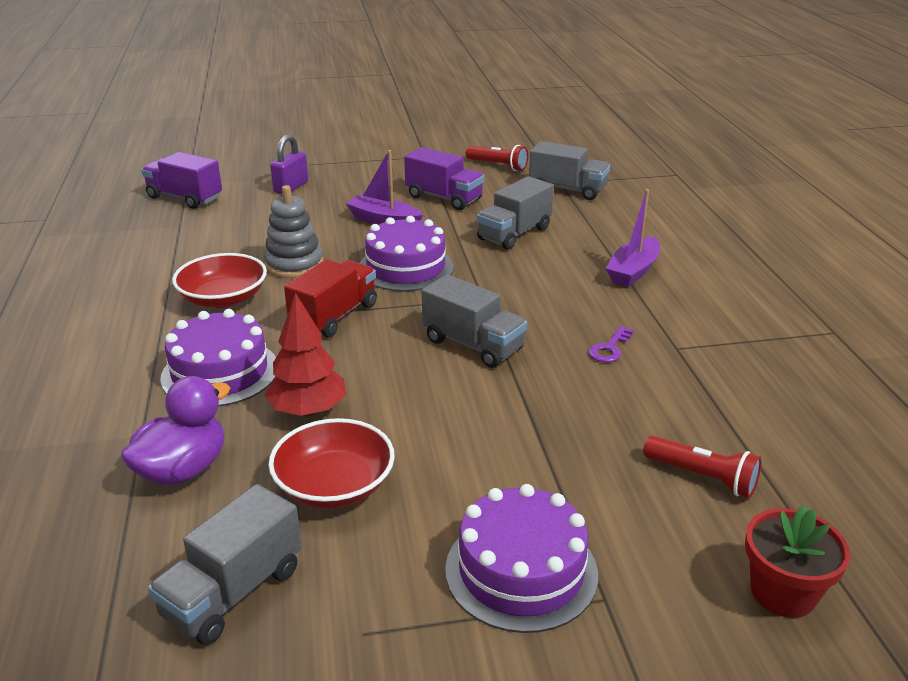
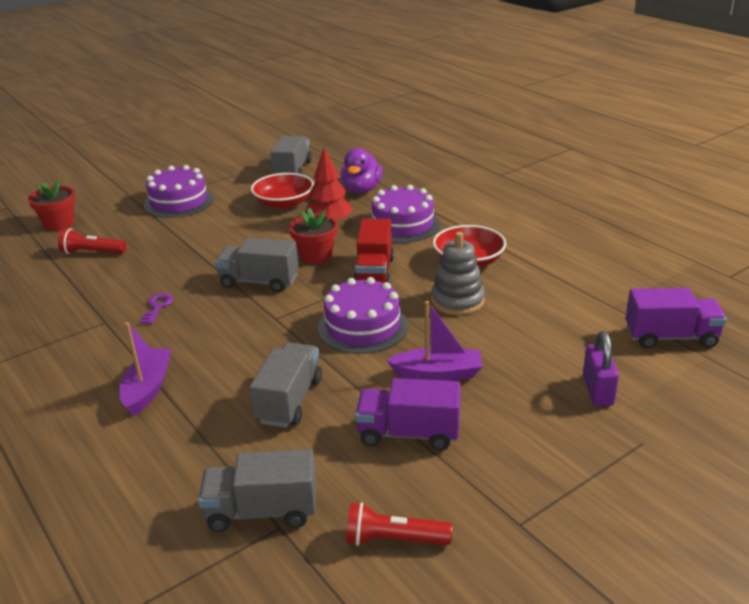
camera: 155 degrees right, 0 degrees up
none -> red flower pot [289,208,338,264]

